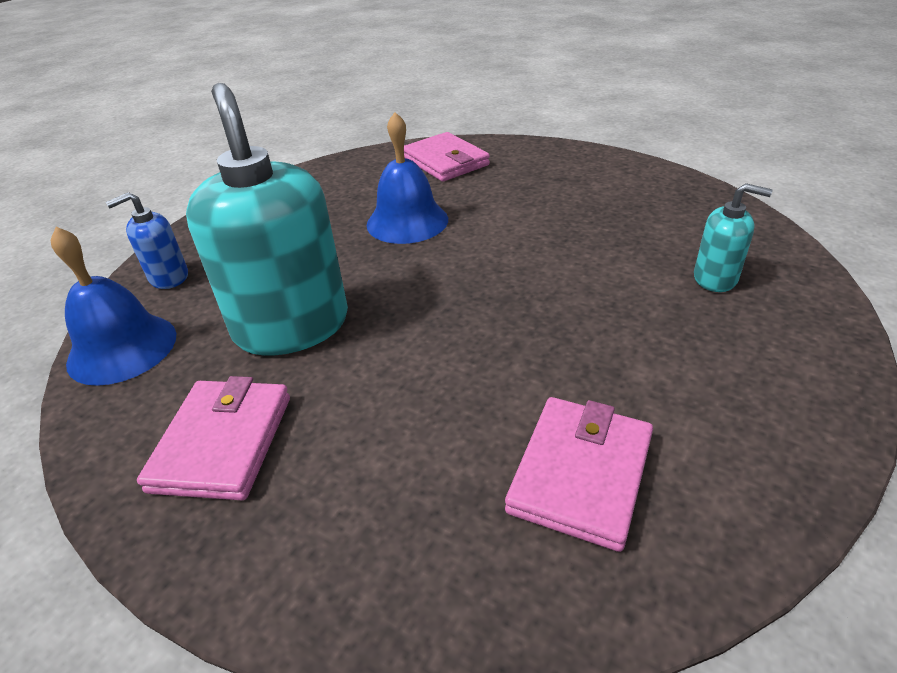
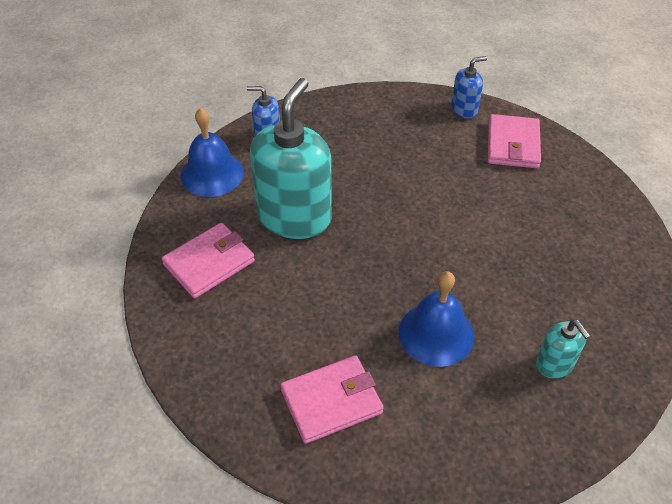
camera: 40 degrees right, 10 degrees up
blue bell [367,112,448,244] -> blue bell moved to [399,271,474,367]
none -> blue soap dispenser [451,56,487,119]

